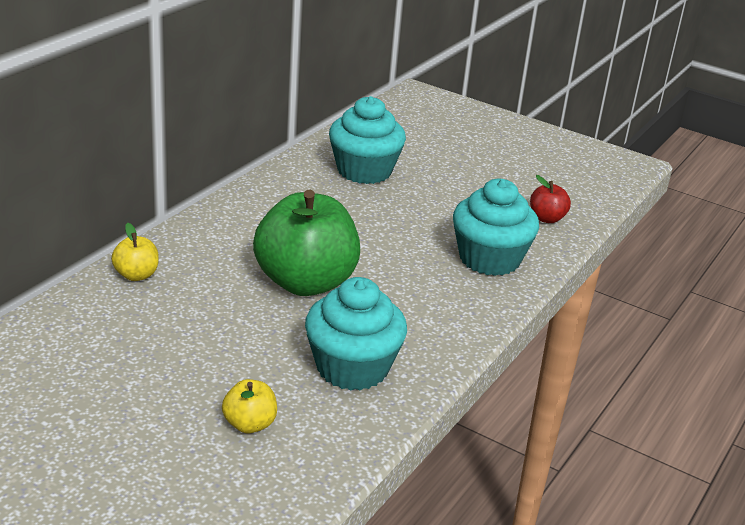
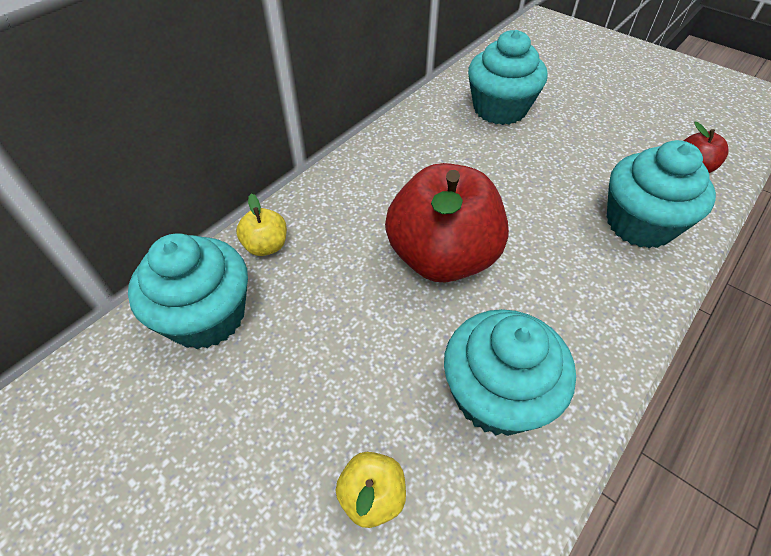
camera: 10 degrees right, 20 degrees up
green apple [253,190,360,296] -> red apple [385,163,509,282]
none -> turquoise cupcake [128,233,248,349]

